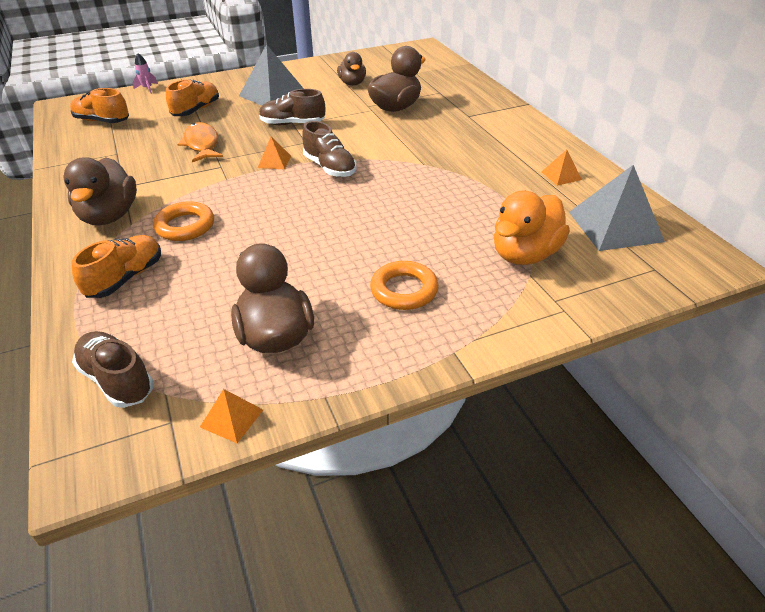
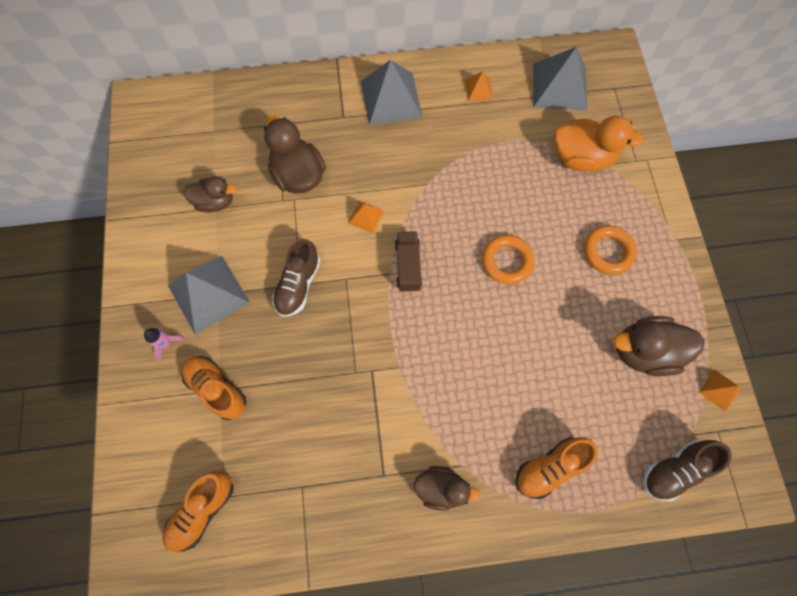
camera: 75 degrees left, 30 degrees up
brown duck [63,157,137,226] -> brown duck [414,466,480,511], size x0.65
orange shoe [72,235,161,298] -> orange shoe turned 75 degrees counterclockwise [515,437,598,499]
pink rocket [133,53,158,94] -> pink rocket moved to [144,328,185,361]
orange ring [153,201,214,241] -> orange ring moved to [482,235,534,284]
orange fish [177,122,223,162] -> none
orange pyramid [258,137,291,169] -> orange pyramid moved to [348,201,384,233]
brown shoe [302,121,357,177] -> brown truck [395,231,422,292]
orange duck [494,191,570,265] -> orange duck turned 45 degrees counterclockwise [554,115,644,172]
none -> grey pyramid [361,60,422,125]

